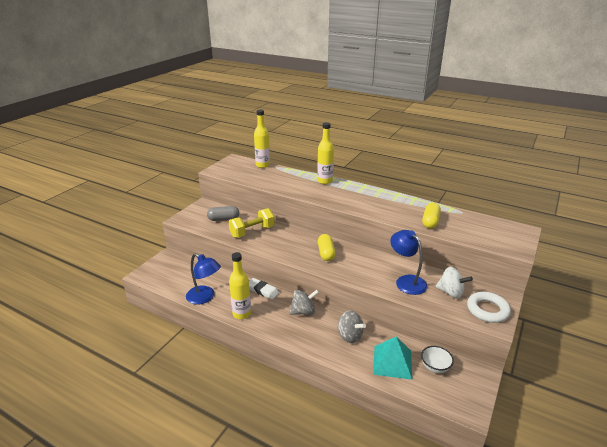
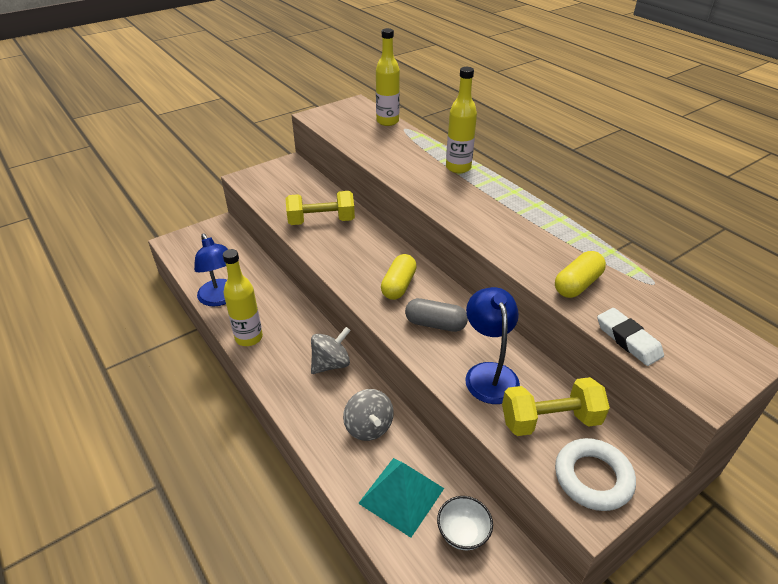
camera: 25 degrees right, 10 degrees up
grey capsule [207,206,239,221] -> grey capsule moved to [405,298,468,332]
white eraser [249,278,279,300] -> white eraser moved to [597,308,664,366]
grey spinning top [289,290,319,315] -> grey spinning top turned 45 degrees counterclockwise [311,327,351,374]
white spinning top [436,267,473,298] -> yellow dumbbell [502,377,610,436]

